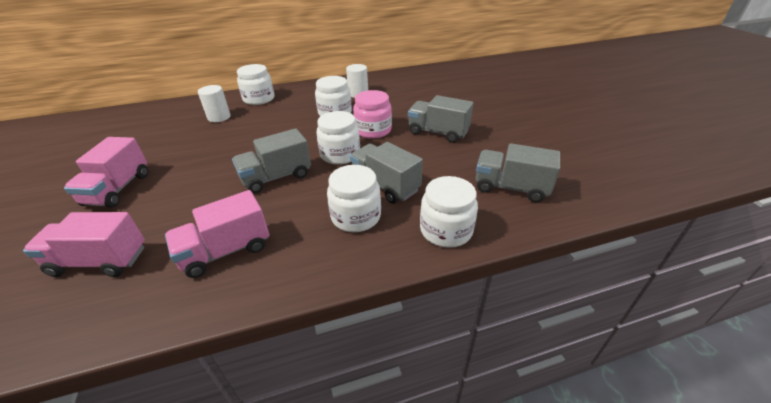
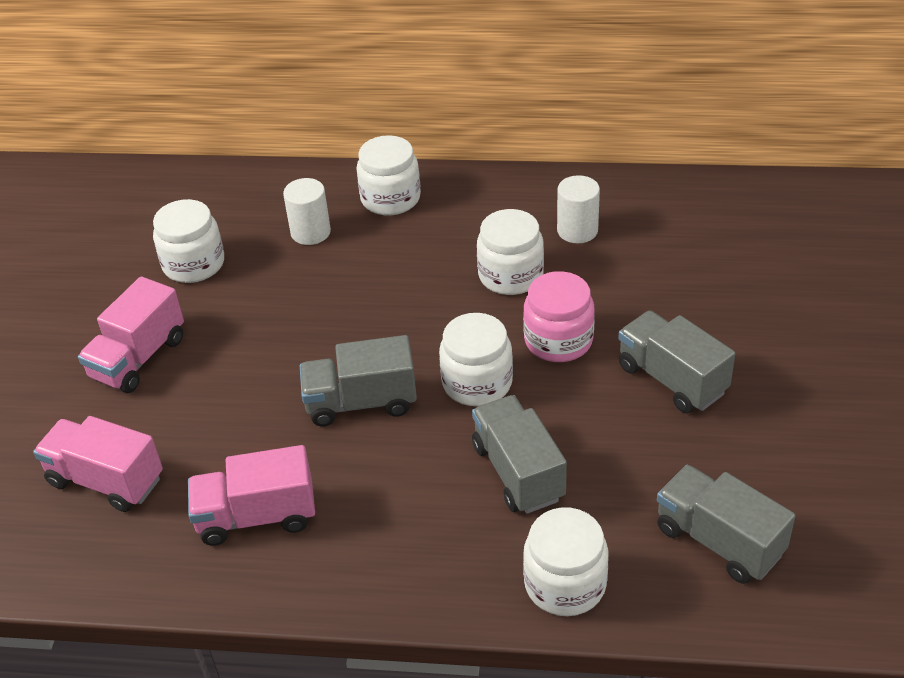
camera: 25 degrees right, 5 degrees up
white jar [327,165,381,232] -> white jar moved to [153,199,224,283]

